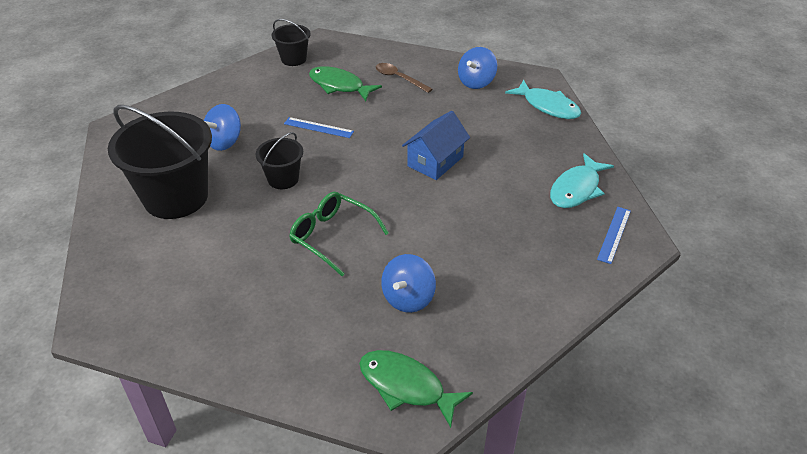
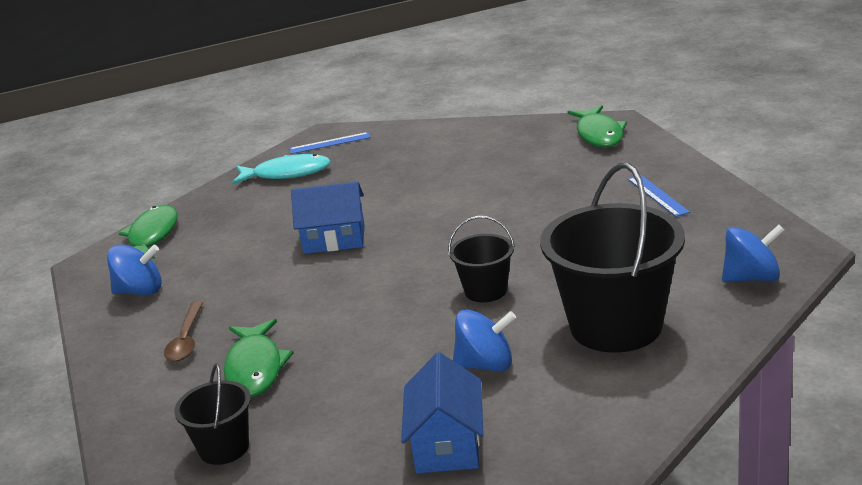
camera: 125 degrees left, 15 degrees down
blue ruler [284,117,354,138] -> blue ruler moved to [628,175,690,217]
green glasses [289,192,389,276] -> none
blue spinning top [381,254,436,313] -> blue spinning top moved to [722,225,785,282]
turquoise fish [505,80,581,119] -> green fish [119,205,178,259]
none -> blue house [401,352,484,473]

